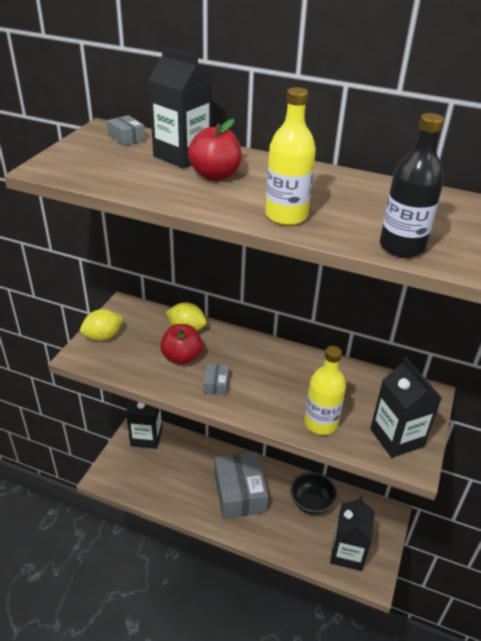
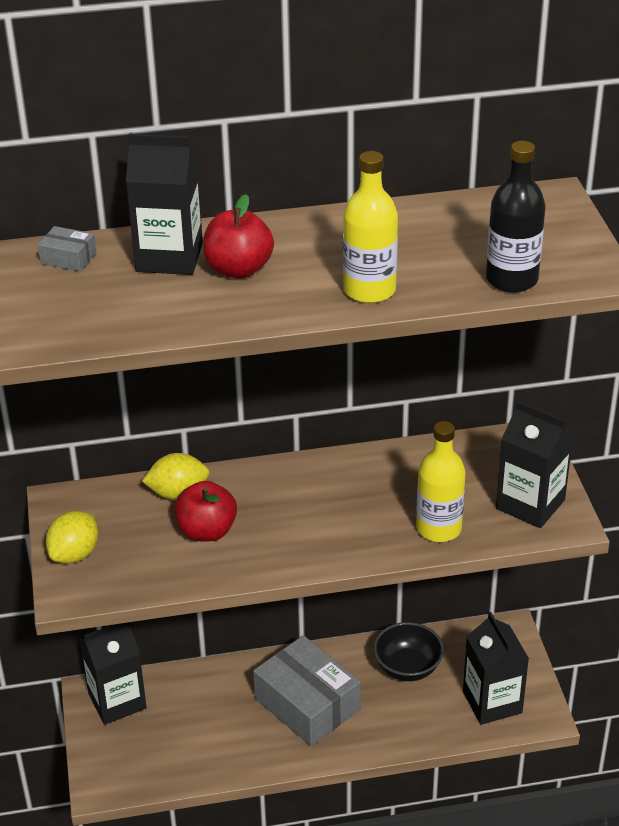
camera: 30 degrees left, 0 degrees up
grey box [203,364,229,395] -> none

